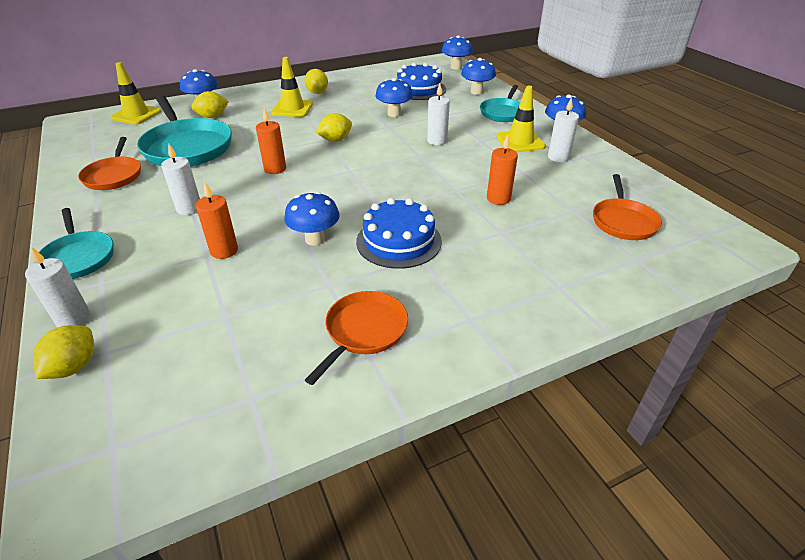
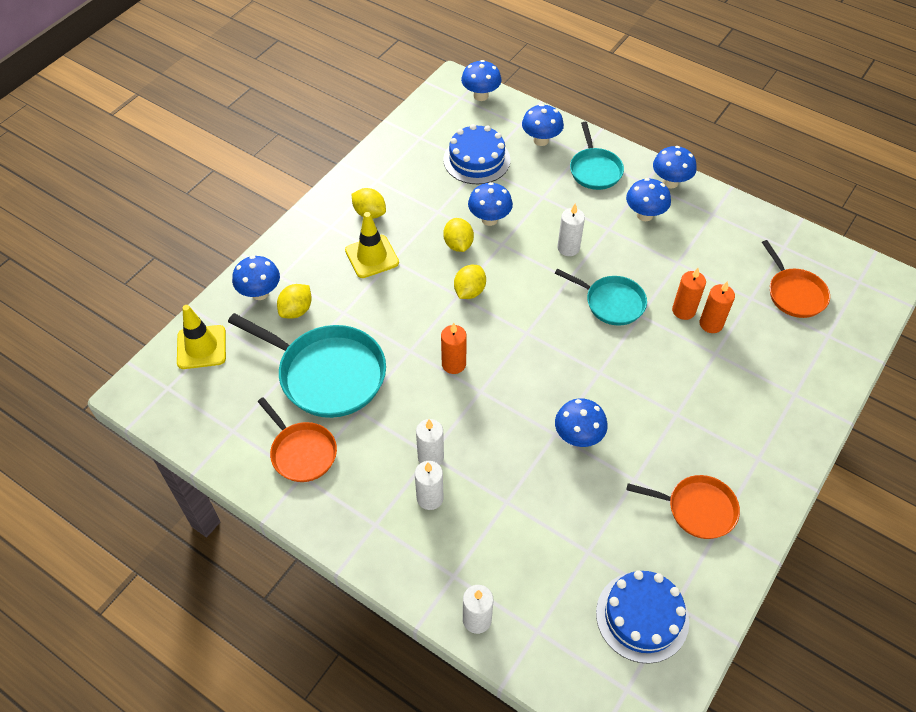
camera: 30 degrees left, 15 degrees up
yellow lemon [33,325,94,379] -> yellow lemon moved to [443,218,474,252]
turquoise pan [34,208,114,279] -> turquoise pan moved to [555,268,647,326]
orange candle [196,182,238,259] -> orange candle moved to [699,281,735,333]
orange pan [305,291,408,385] -> orange pan turned 105 degrees clockwise [627,475,740,539]
blue cake [356,198,442,269] -> blue cake moved to [596,570,689,664]
yellow traffic cone [496,86,546,152] -> blue mushroom [626,178,671,221]
white candle [548,97,579,162] -> white candle moved to [415,461,444,510]

